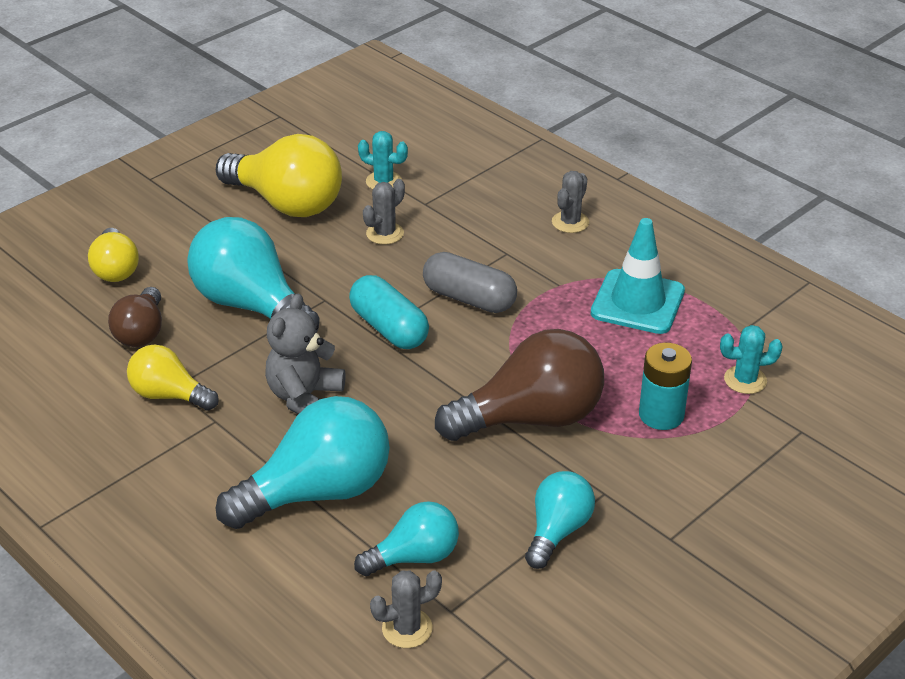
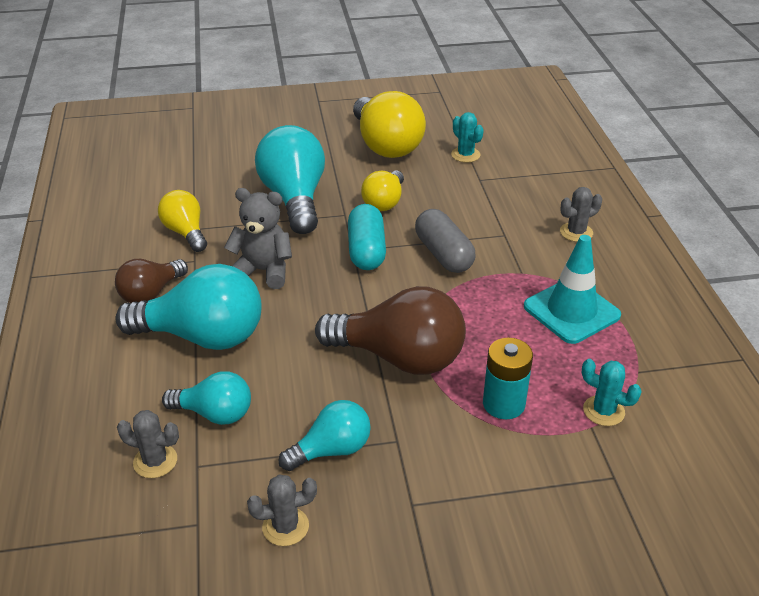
camera: 35 degrees right, 0 degrees up
yellow light bulb [88,228,139,282] -> yellow light bulb moved to [361,171,404,211]
brown light bulb [108,287,162,347] -> brown light bulb moved to [115,259,188,303]
grey teddy bear [265,294,345,414] -> grey teddy bear turned 45 degrees clockwise [224,188,292,289]
grey cactus [363,179,405,245] -> grey cactus moved to [247,474,317,546]

